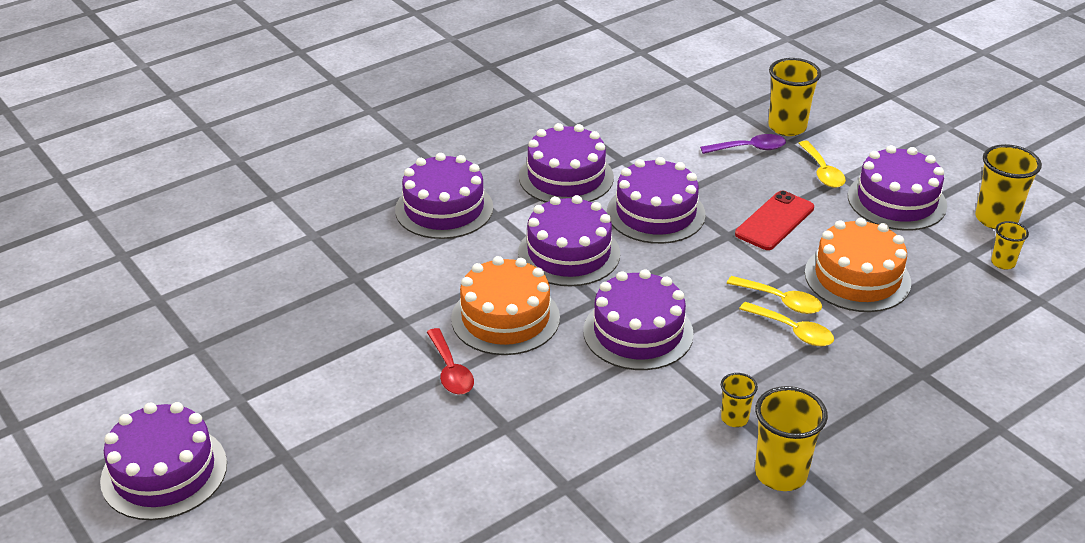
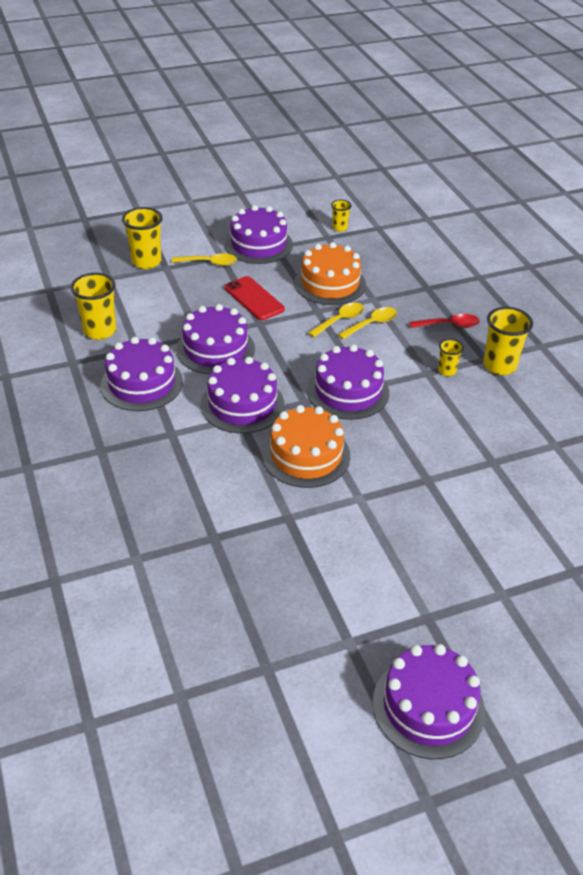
camera: 75 degrees left, 5 degrees up
purple cake [395,153,493,239] -> none
red spoon [427,328,474,394] -> red spoon moved to [409,314,480,328]
purple spoon [700,134,786,154] -> none
yellow cup [975,144,1042,229] -> yellow cup moved to [70,273,116,340]

